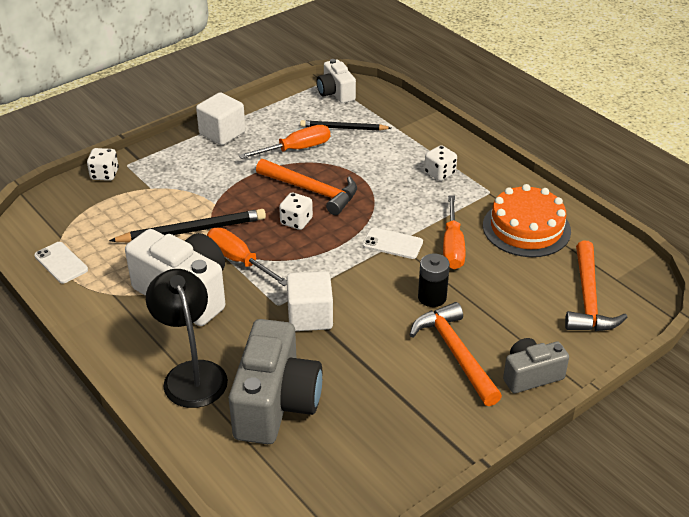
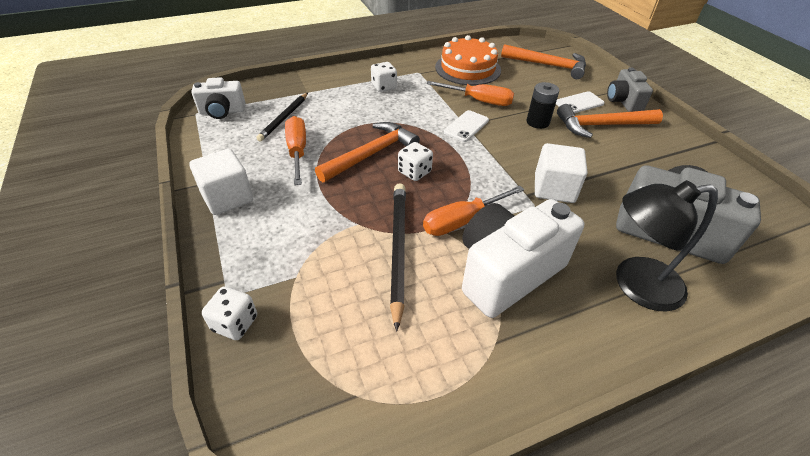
camera: 75 degrees left, 5 degrees up
white phone [34,242,88,284] -> white phone moved to [556,91,605,113]

